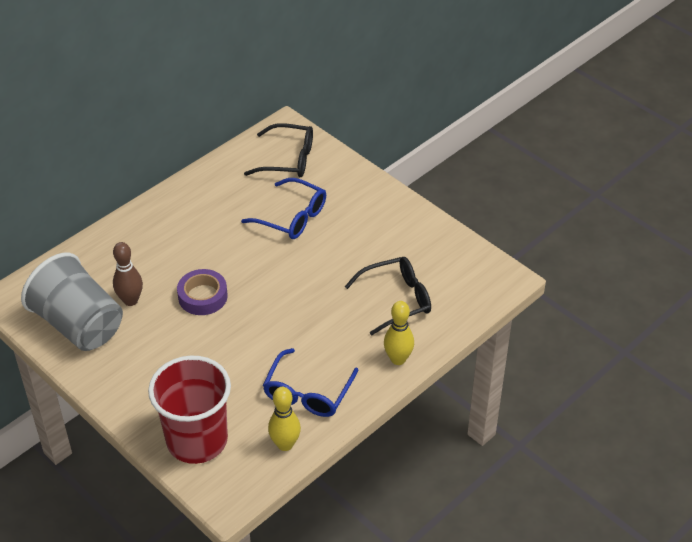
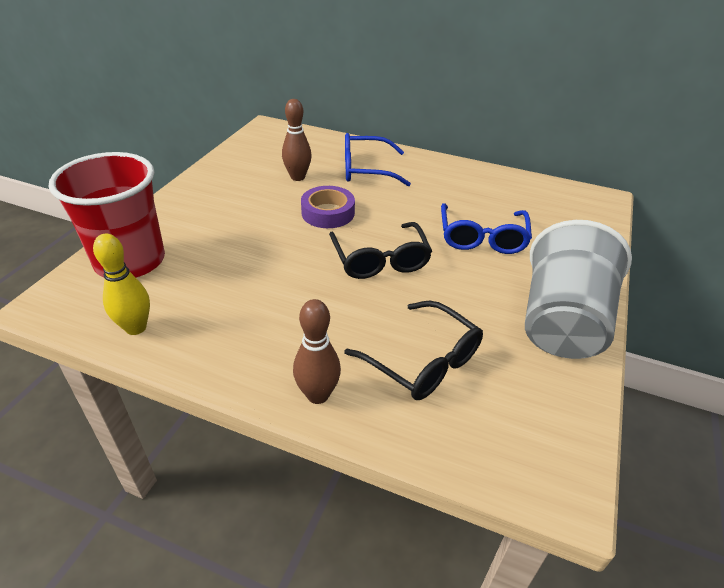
camera: 65 degrees right, 5 degrees down
grey cup [21,253,123,351] -> grey cup moved to [525,220,632,359]
black glasses [244,123,313,177] -> black glasses moved to [329,222,432,279]
blue glasses [263,348,358,417] -> blue glasses moved to [345,133,411,187]
yellow bowling pin [384,301,414,365] -> brown bowling pin [293,299,341,404]

